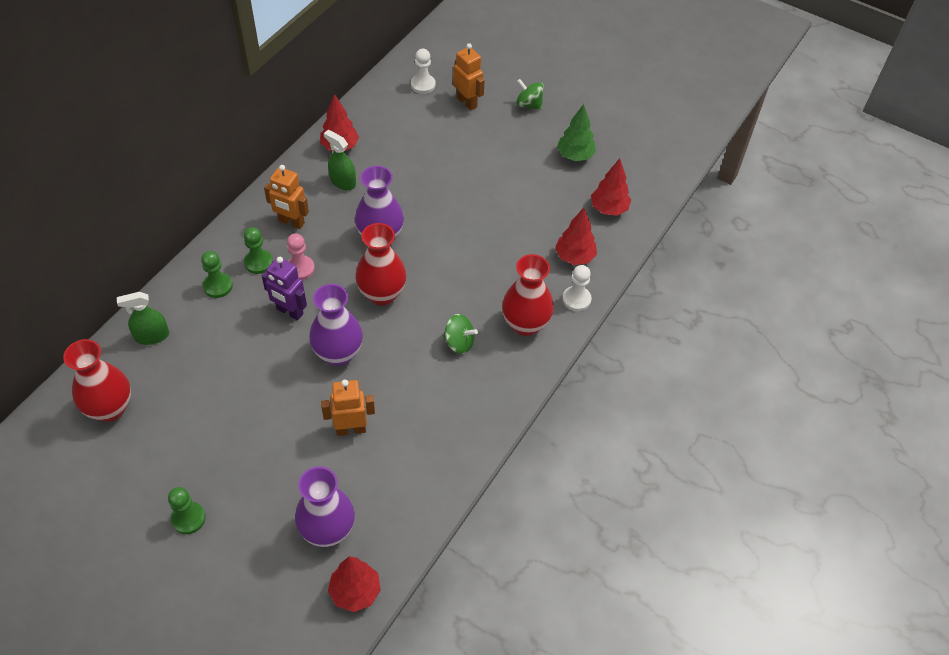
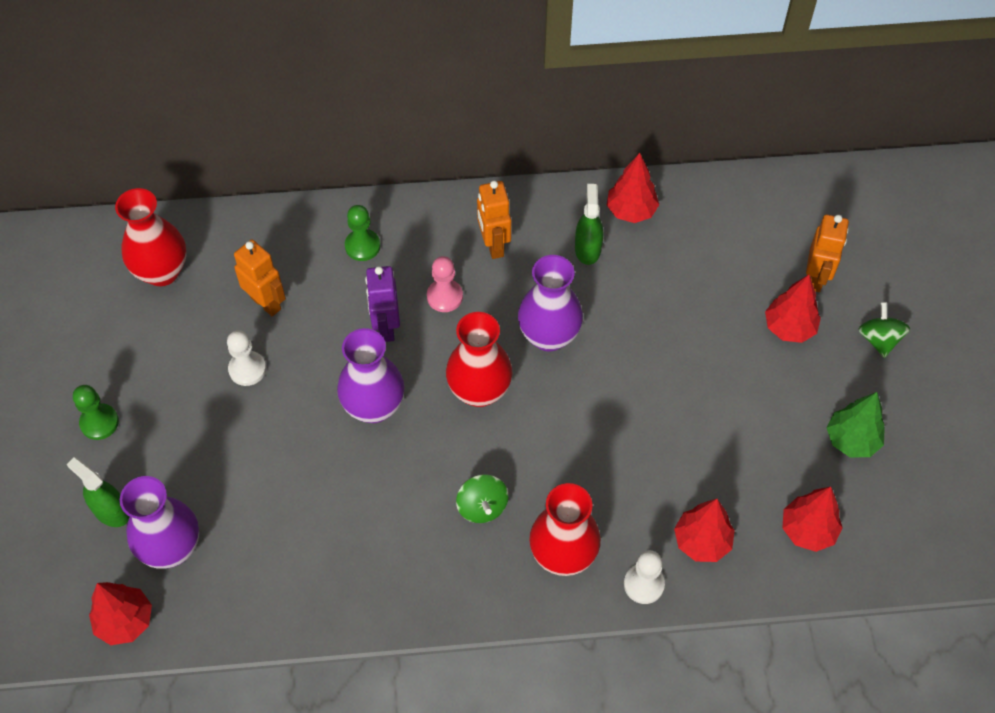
camera: 55 degrees right, 5 degrees up
green spray bottle [117,292,169,345] -> green spray bottle moved to [67,457,130,527]
green pawn [244,227,273,274] -> none
orange robot [321,379,375,436] -> orange robot moved to [234,240,286,317]
white pawn [411,49,436,94] -> white pawn moved to [227,330,266,386]
none -> red tree [765,275,821,343]

